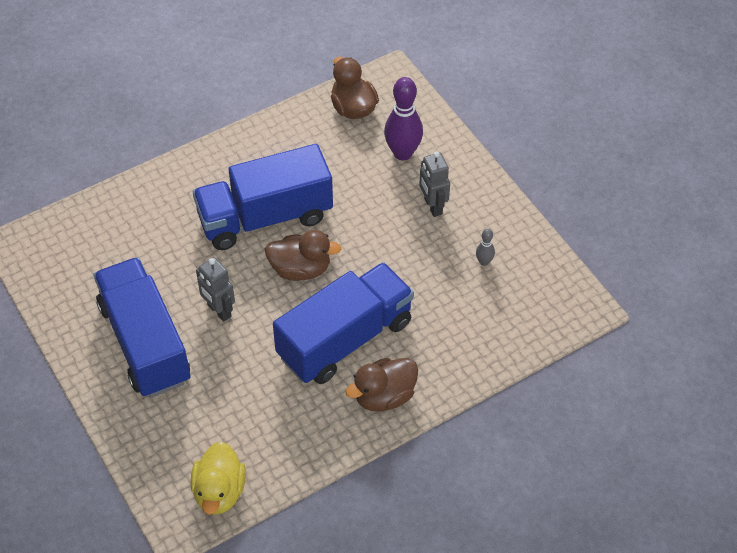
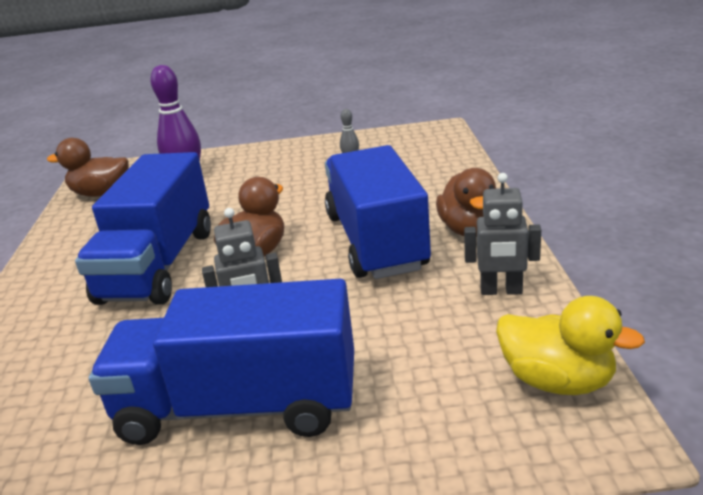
camera: 60 degrees left, 25 degrees down
grey robot [419,151,450,217] -> grey robot moved to [464,173,541,295]

